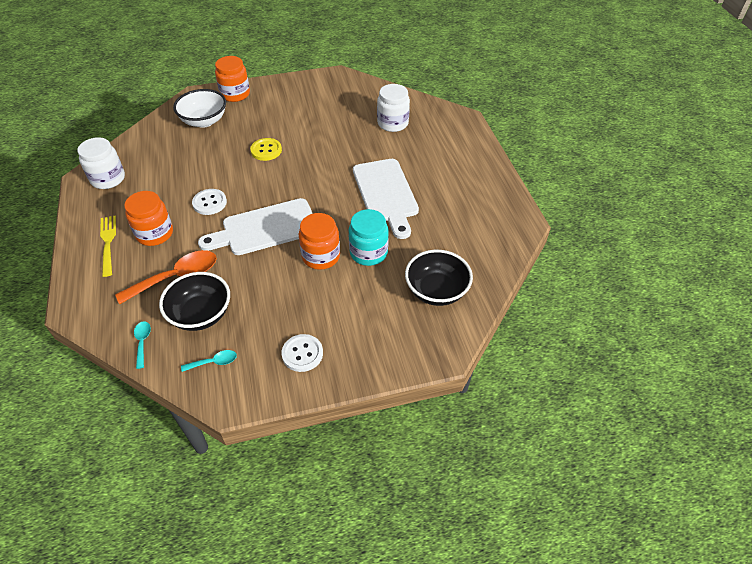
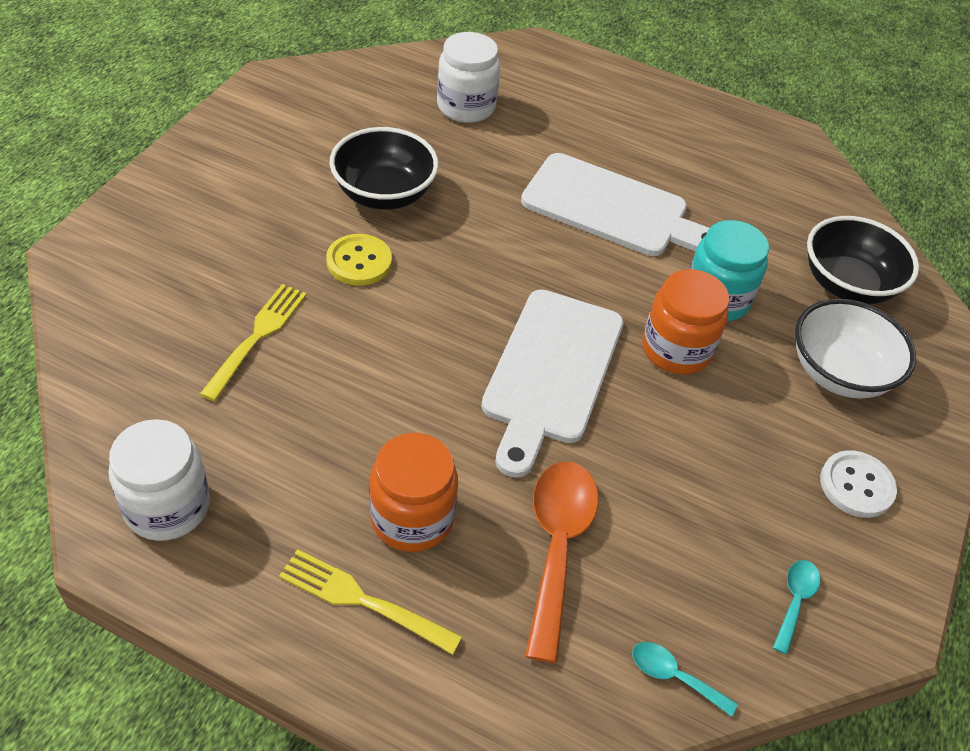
camera: 55 degrees left, 0 degrees up
black bowl [159,272,230,331] -> black bowl moved to [330,127,439,210]
white bowl [173,89,226,128] -> white bowl moved to [795,299,916,399]
white button [192,189,227,215] -> none
orange jar [215,56,250,102] -> none
none -> yellow fork [200,284,307,401]

